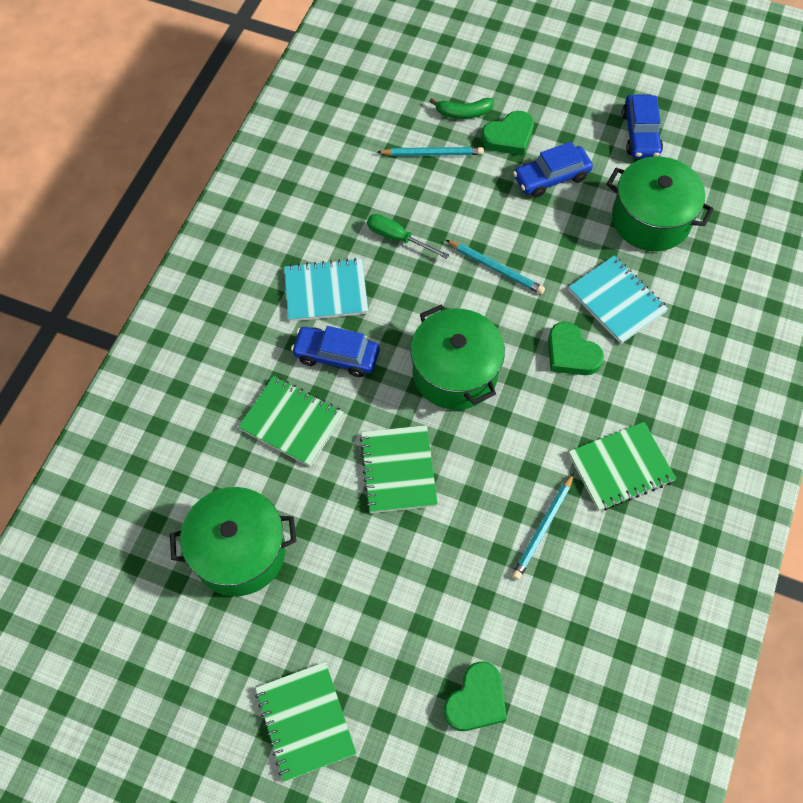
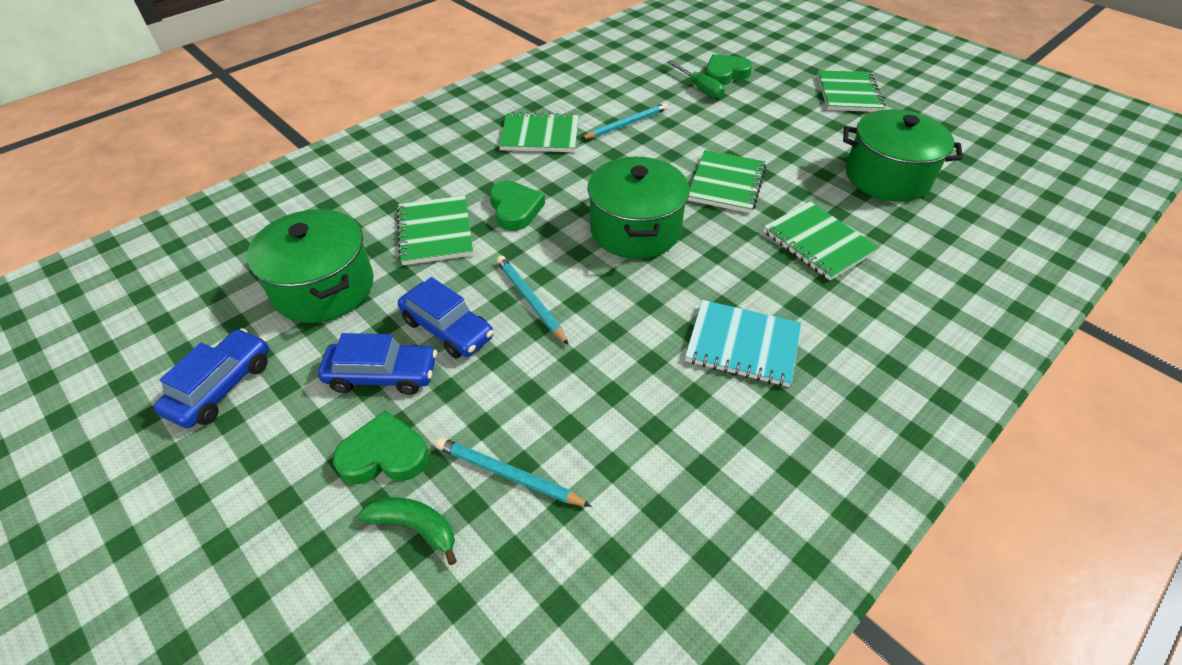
camera: 155 degrees left, 15 degrees down
blue car [291,326,379,377] -> blue car moved to [398,277,494,359]
green screwdriver [367,214,449,259] -> green screwdriver moved to [667,60,725,99]
turquoise notebook [568,256,668,344] -> green notebook [397,195,473,265]

